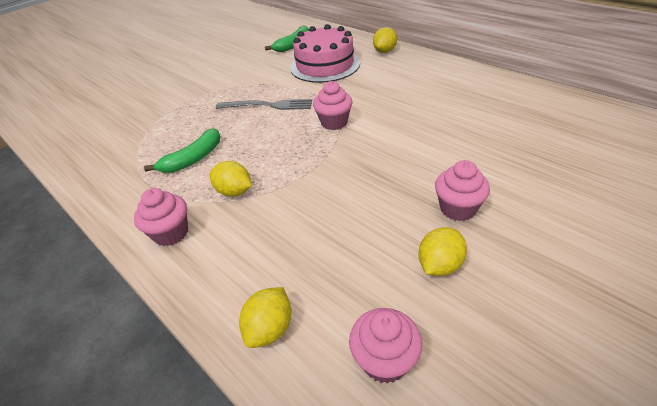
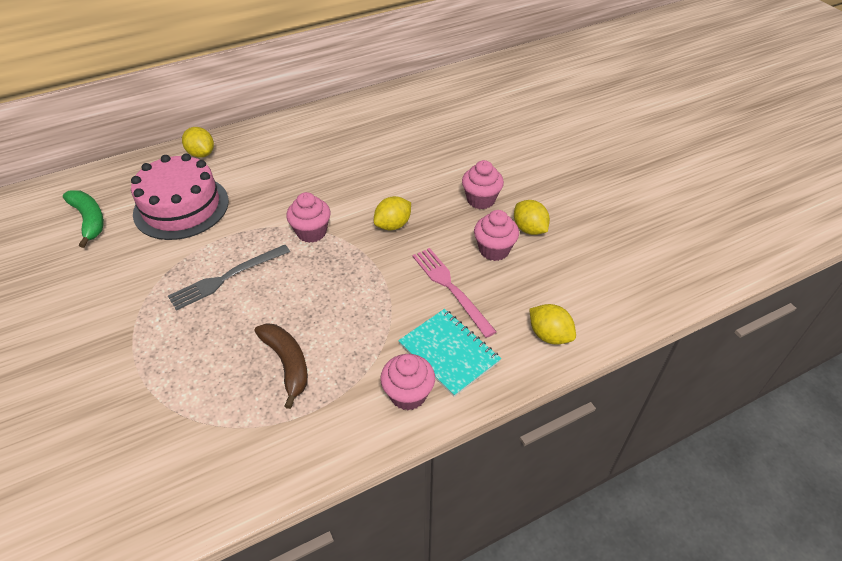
camera: 75 degrees left, 5 degrees up
green banana [144,128,220,173] -> brown banana [254,323,308,409]
yellow lemon [210,161,252,197] -> yellow lemon moved to [374,196,411,230]
grey fork [216,99,312,110] -> grey fork turned 150 degrees counterclockwise [168,245,290,311]
pink cupcake [349,308,422,384] -> pink cupcake moved to [474,210,519,261]
none -> turquoise notebook [398,309,501,397]
none -> pink fork [412,248,497,338]

